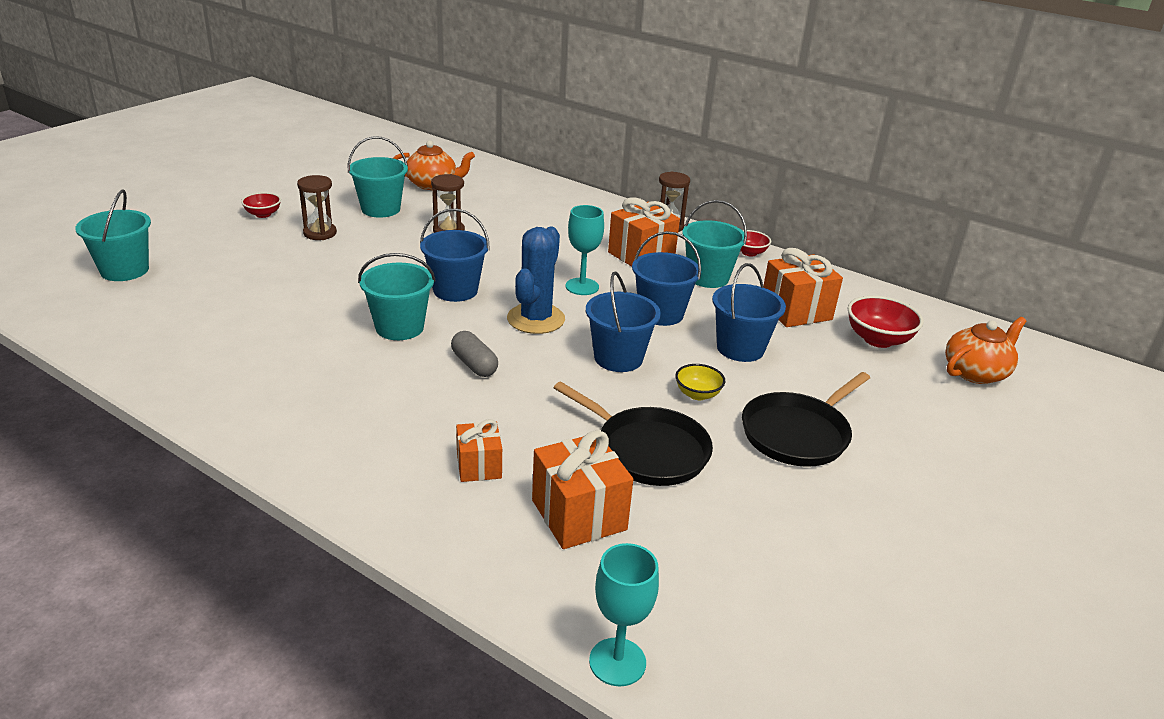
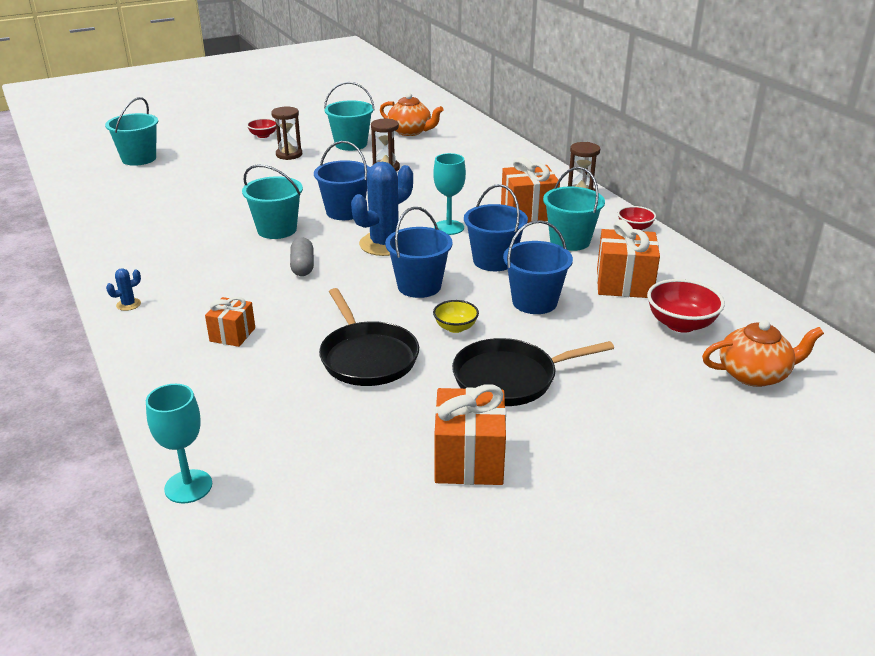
camera: 30 degrees right, 0 degrees up
orange gift [532,430,633,549] -> orange gift moved to [434,384,506,485]
none -> blue cactus [106,268,141,311]

